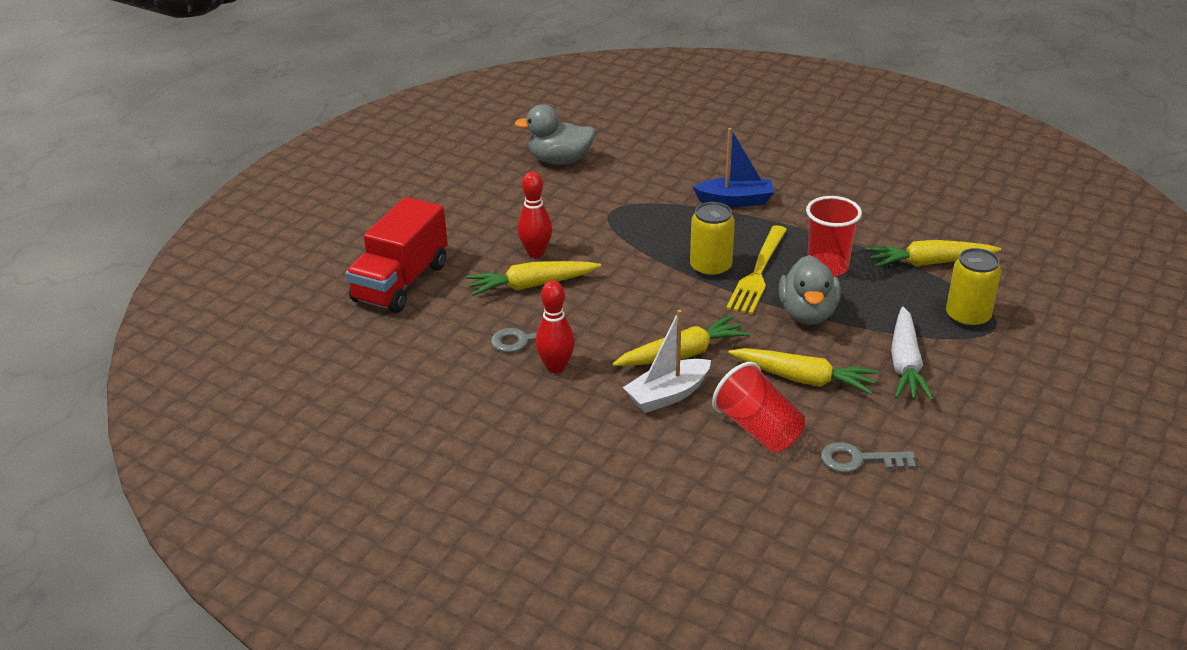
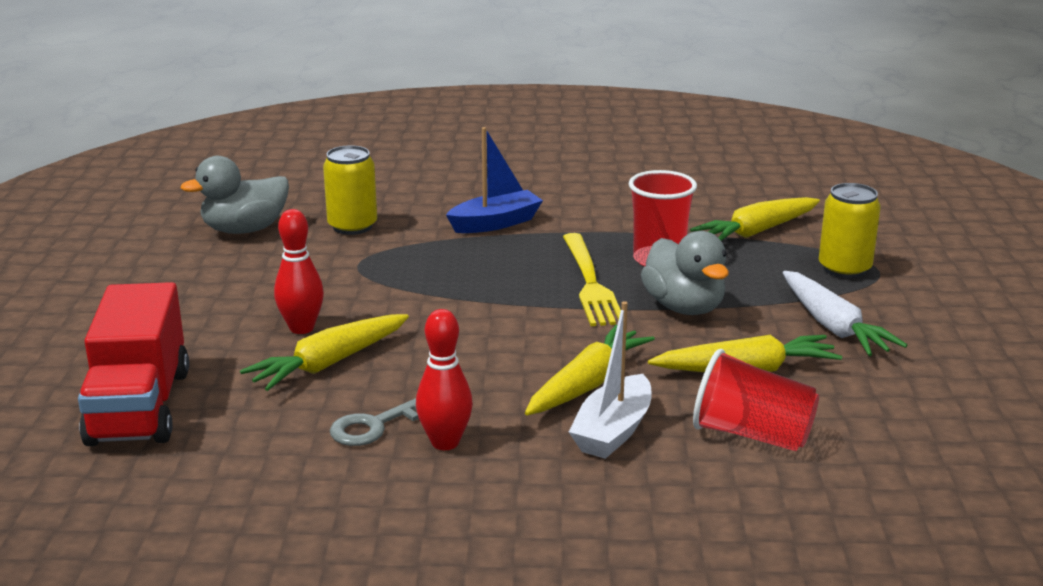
camera: 30 degrees left, 10 degrees down
yellow can [690,202,735,278] -> yellow can moved to [323,145,377,235]
grey key [821,442,916,473] -> none

